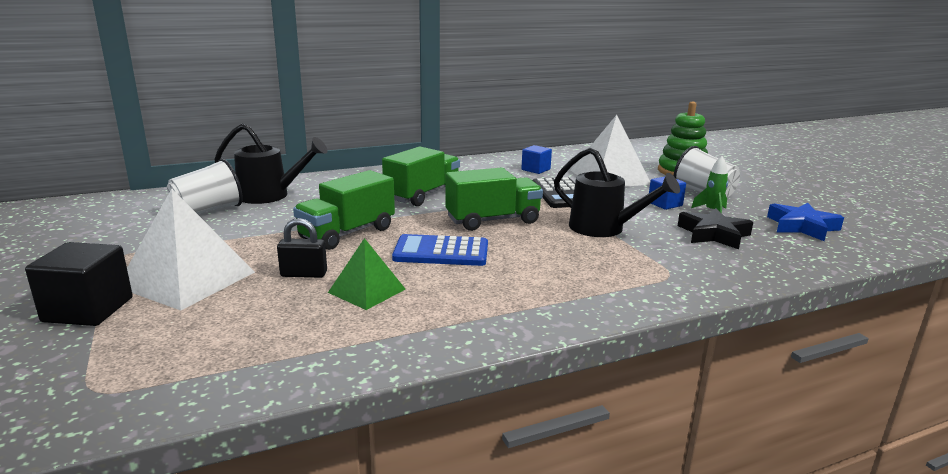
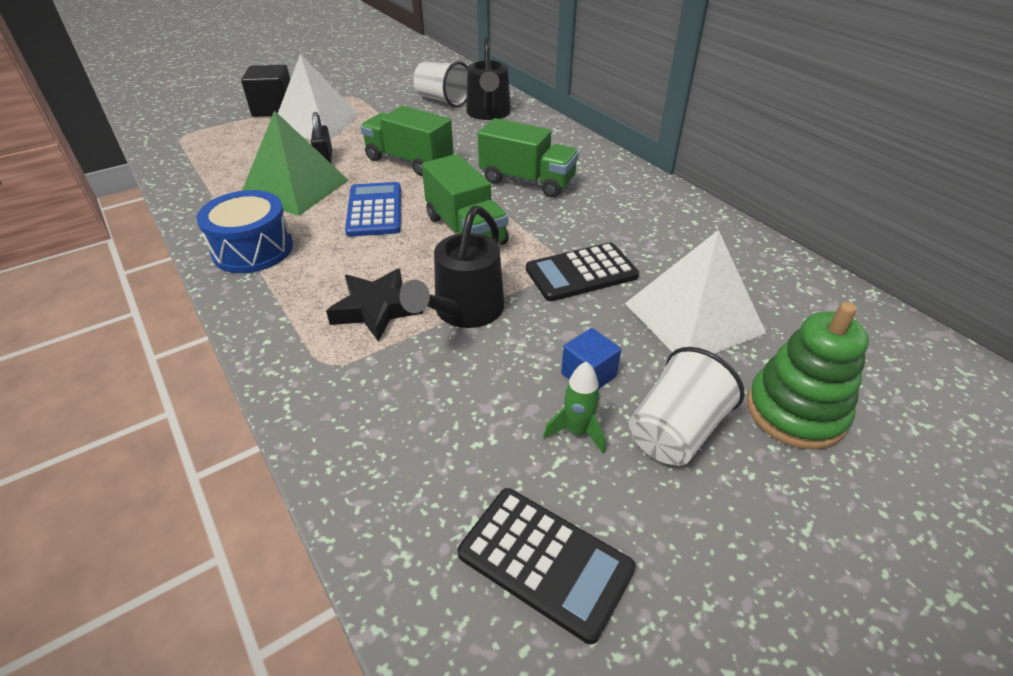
camera: 80 degrees right, 20 degrees up
green pyramid [328,238,405,310] -> green pyramid [242,110,349,216], size x1.70
blue cube [521,145,552,174] -> none
black star [678,208,753,249] -> black star moved to [326,269,423,342]
blue star [767,203,844,241] -> black calculator [458,488,636,644]
none -> blue drum [196,190,293,273]

